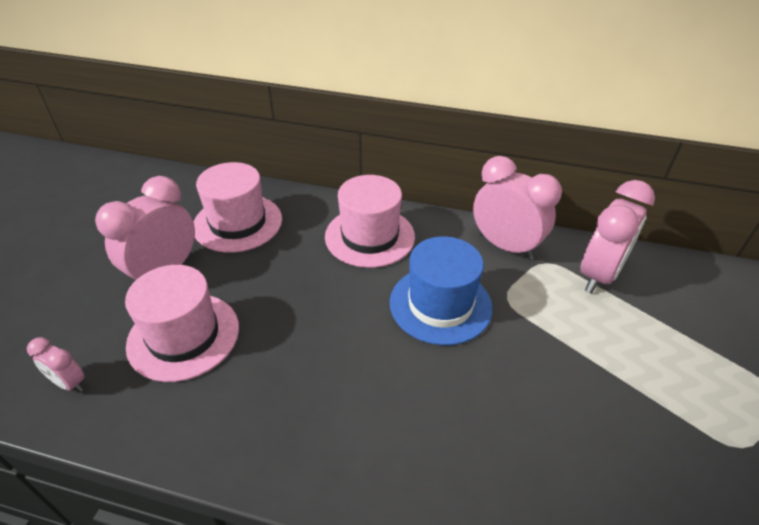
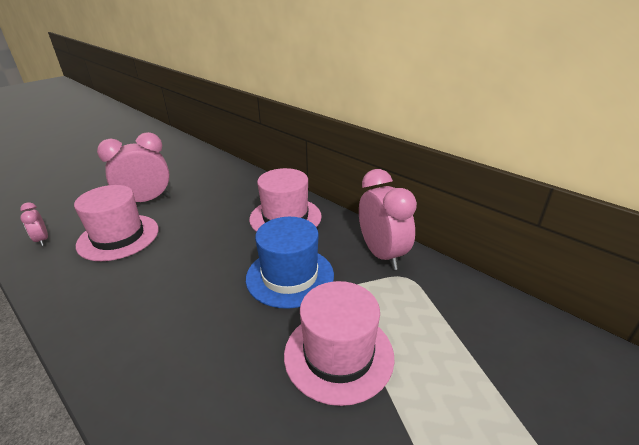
camera: 30 degrees right, 10 degrees down
pink hat [194,162,282,253] -> pink hat moved to [284,281,395,406]
pink clock [580,180,655,293] -> none

